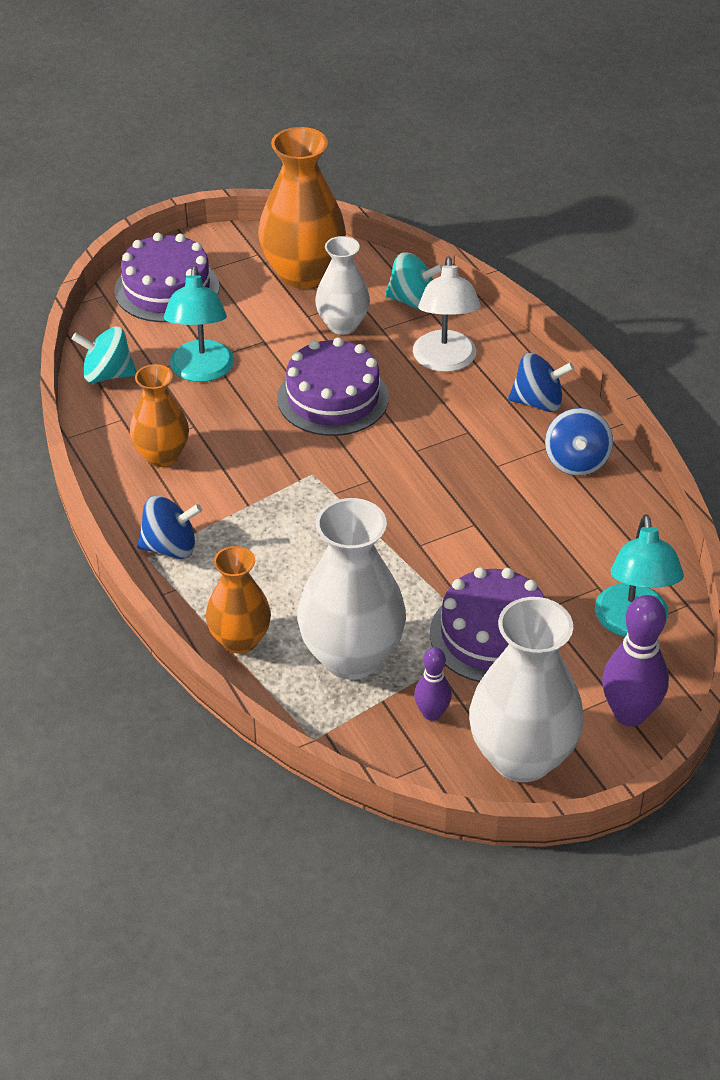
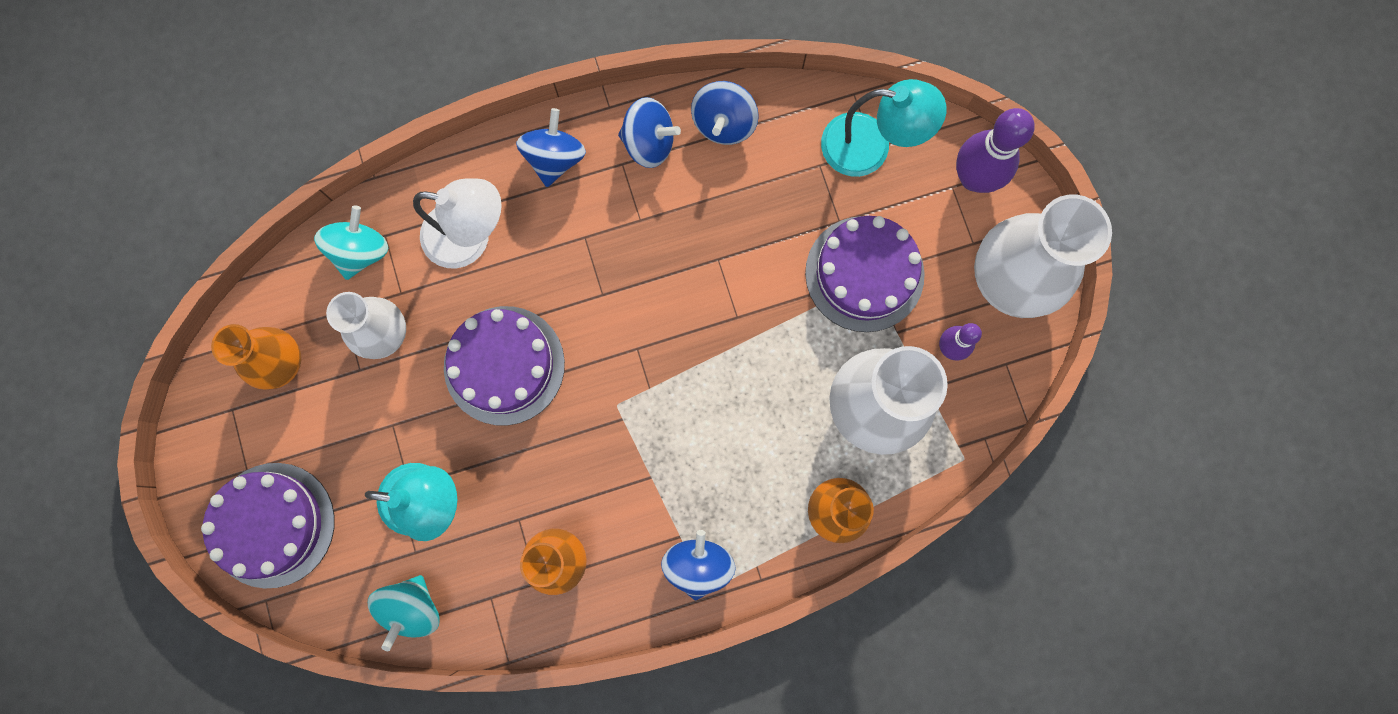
camera: 80 degrees left, 35 degrees up
orange vase [258,127,346,289] -> orange vase [211,324,301,390], size x0.61
none -> blue spinning top [691,81,759,145]

